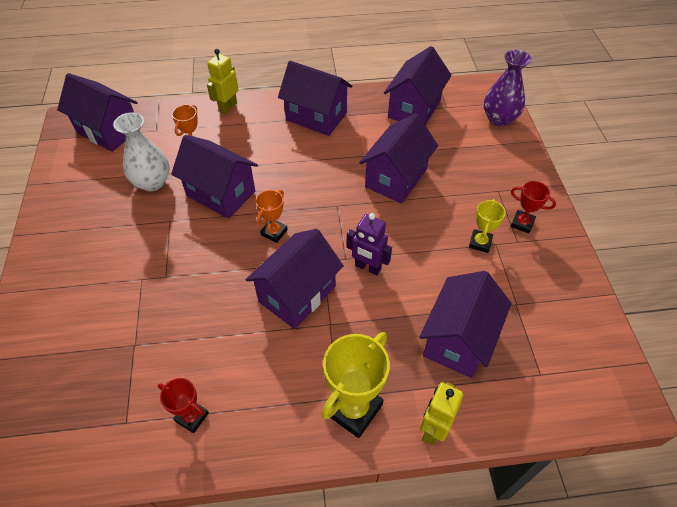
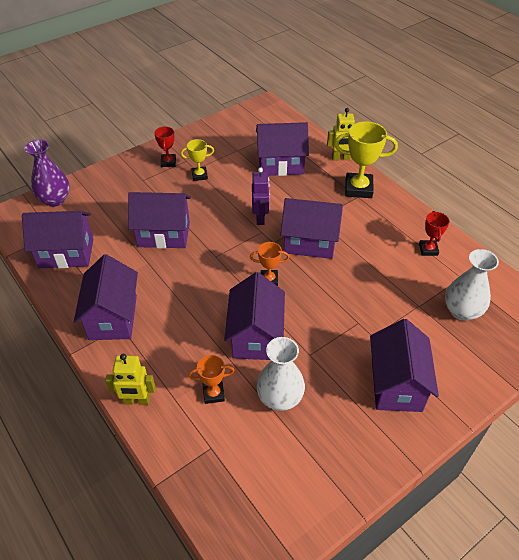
camera: 120 degrees left, 5 degrees down
purple house [57,73,138,152] -> purple house moved to [370,319,439,412]
none -> white vase [445,249,499,321]

